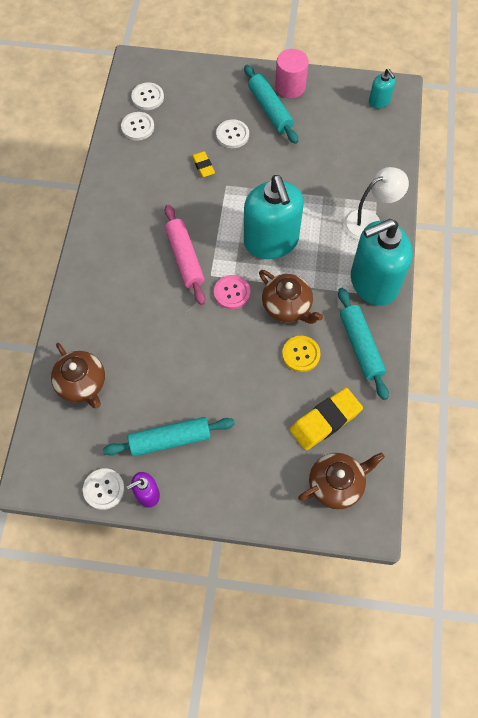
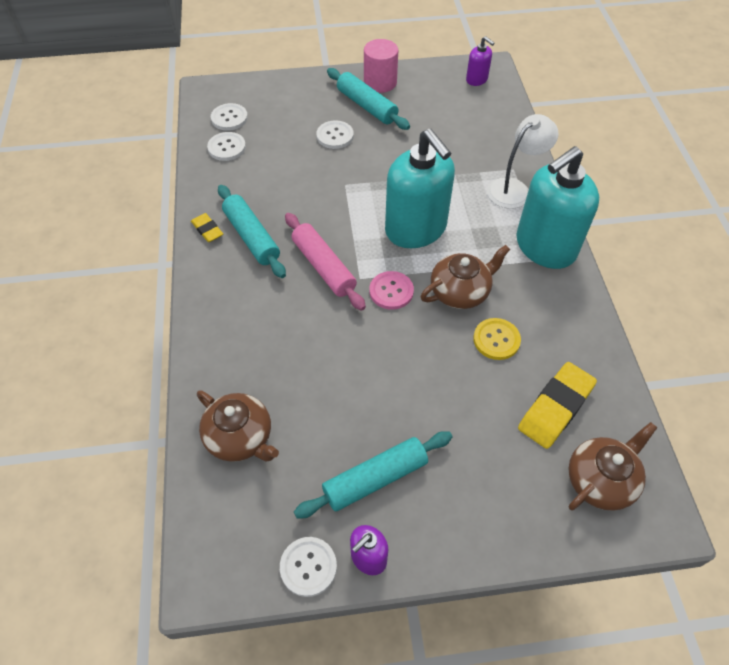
camera: 15 degrees left, 10 degrees down
yellow eraser [192,151,215,177] -> yellow eraser moved to [191,213,223,242]
brown teapot [259,270,323,324] -> brown teapot turned 60 degrees counterclockwise [421,245,510,309]
turquoise rolling pin [338,288,389,400] -> turquoise rolling pin moved to [218,185,286,278]
turquoise soap dispenser [369,69,395,109] -> purple soap dispenser [466,36,494,86]

